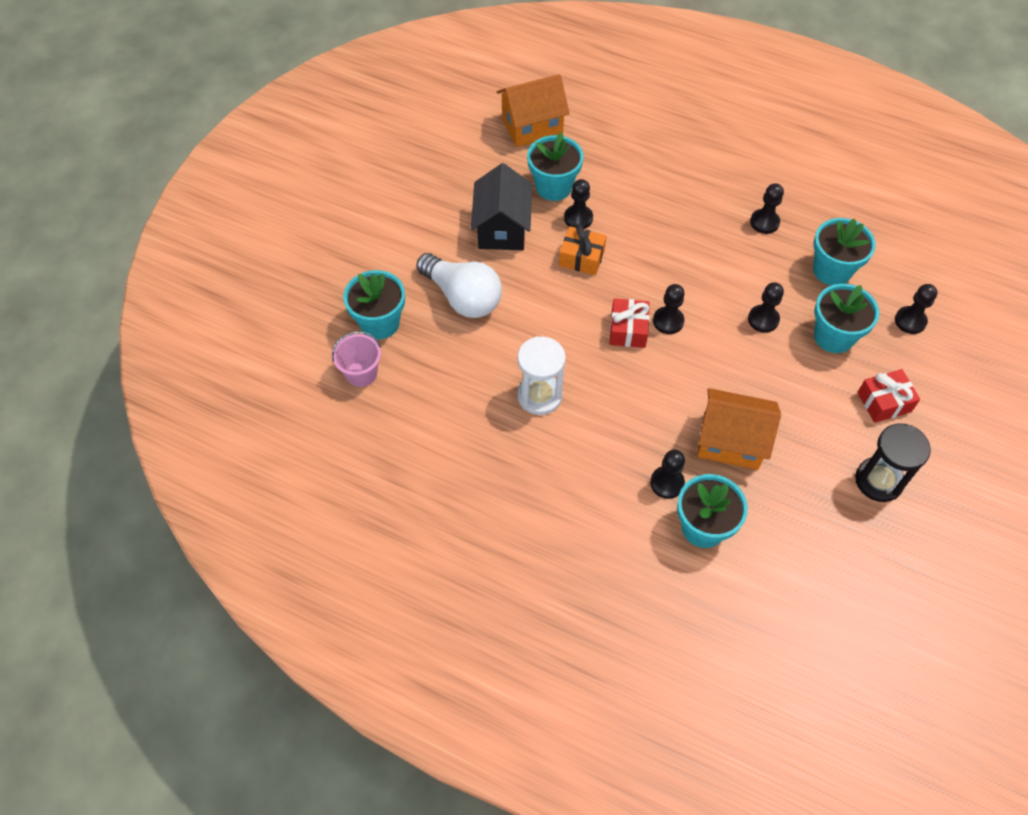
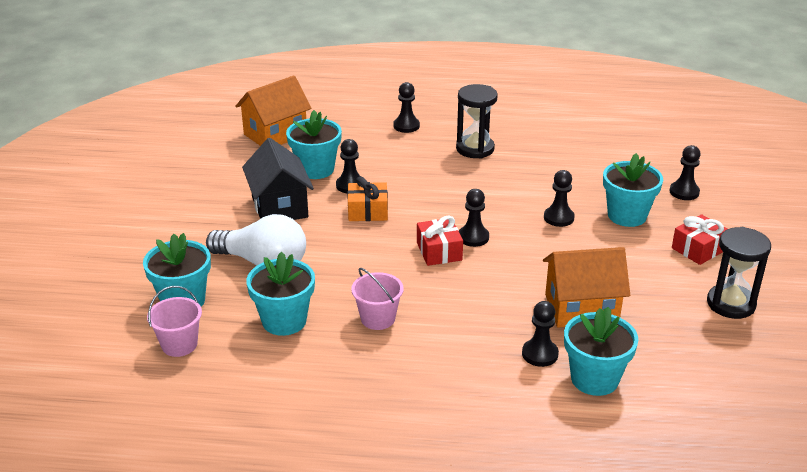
camera: 20 degrees left, 25 degrees down
white hourglass [517,336,566,415] -> pink bucket [351,268,404,330]
black pawn [750,183,784,234] -> black pawn moved to [393,82,420,133]
turquoise flower pot [813,218,876,285] -> turquoise flower pot moved to [246,252,315,336]
none -> black hourglass [456,84,498,159]

